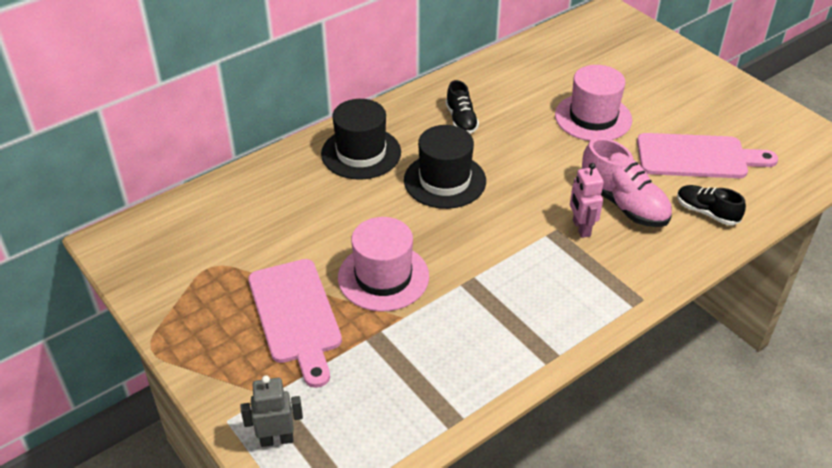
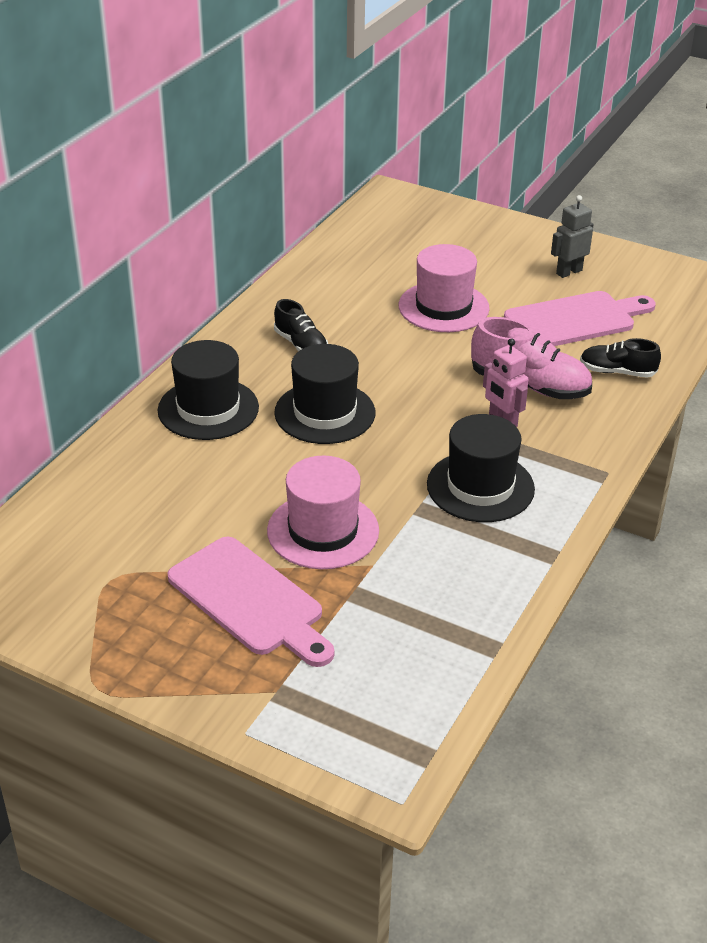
camera: 25 degrees left, 5 degrees down
grey robot [240,375,303,447] -> grey robot moved to [551,195,594,278]
none -> black hat [427,414,535,522]

